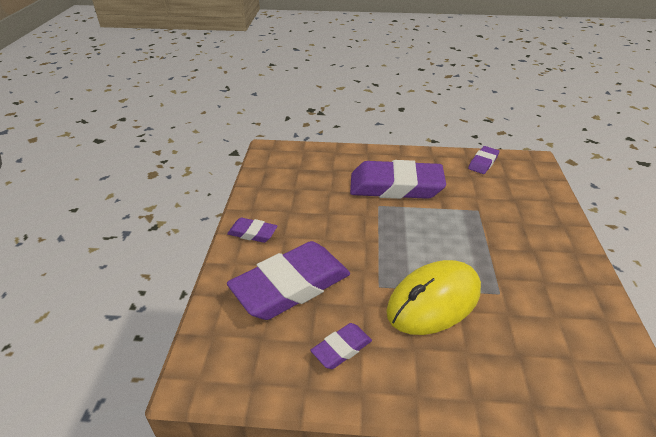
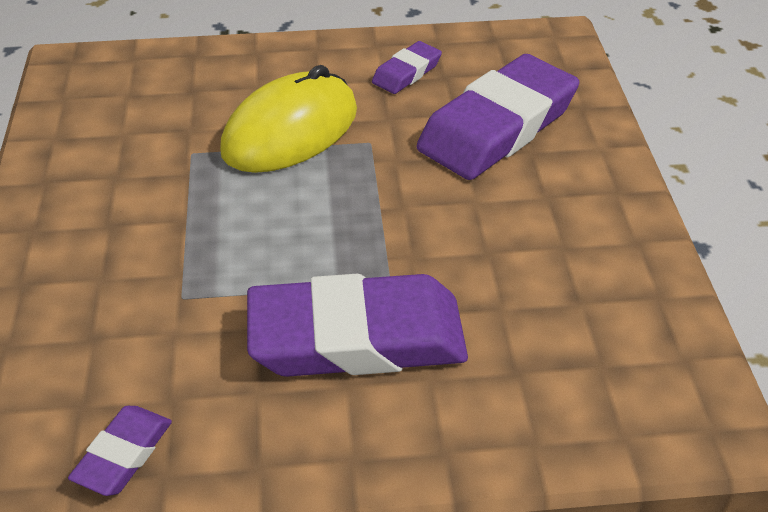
camera: 170 degrees right, 5 degrees up
purple eraser [227,218,277,243] -> none

